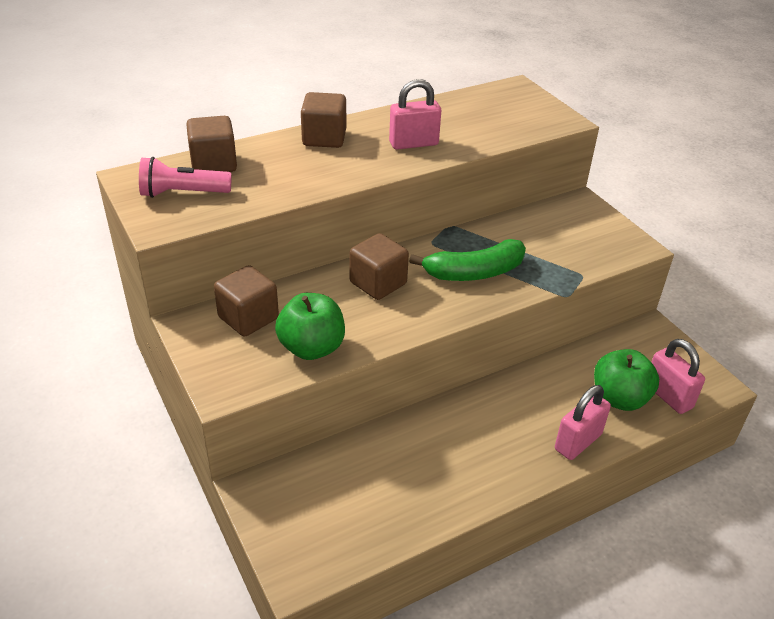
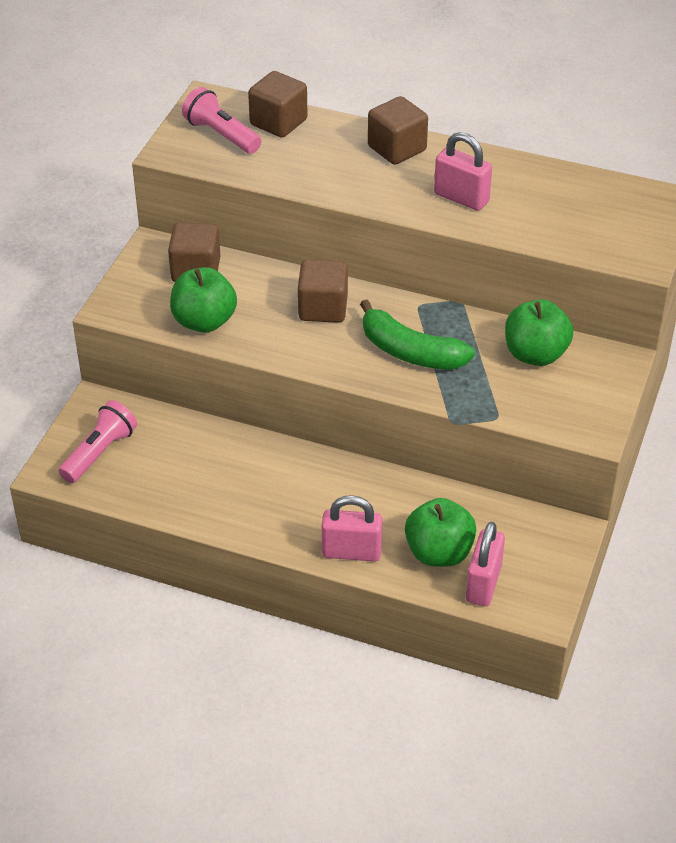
camera: 50 degrees right, 5 degrees up
none -> pink flashlight [59,400,137,483]
none -> green apple [505,300,574,366]

